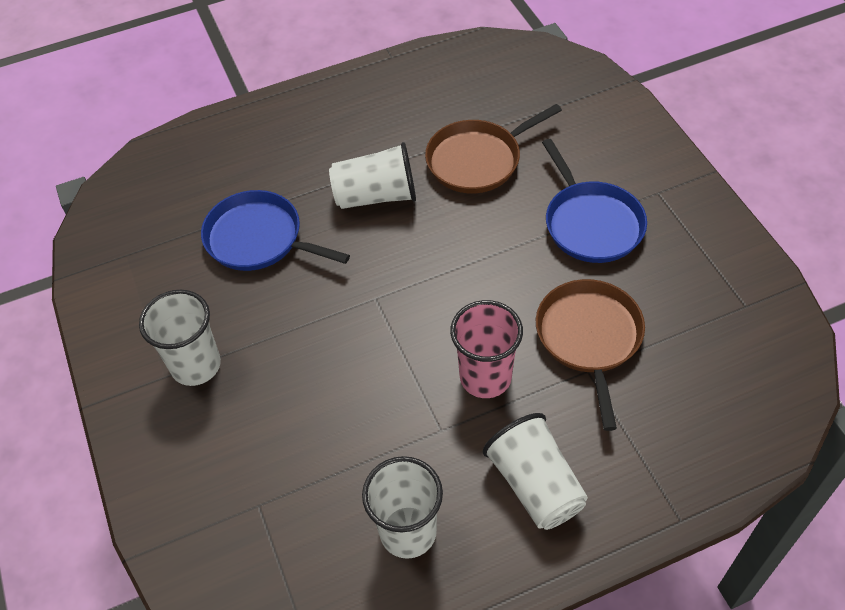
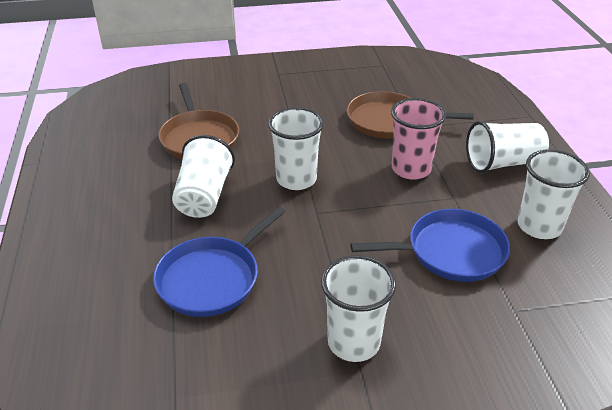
camera: 80 degrees left, 15 degrees down
blue pan [542,139,647,263] -> blue pan moved to [351,209,510,282]
none -> white cup [268,107,324,190]

